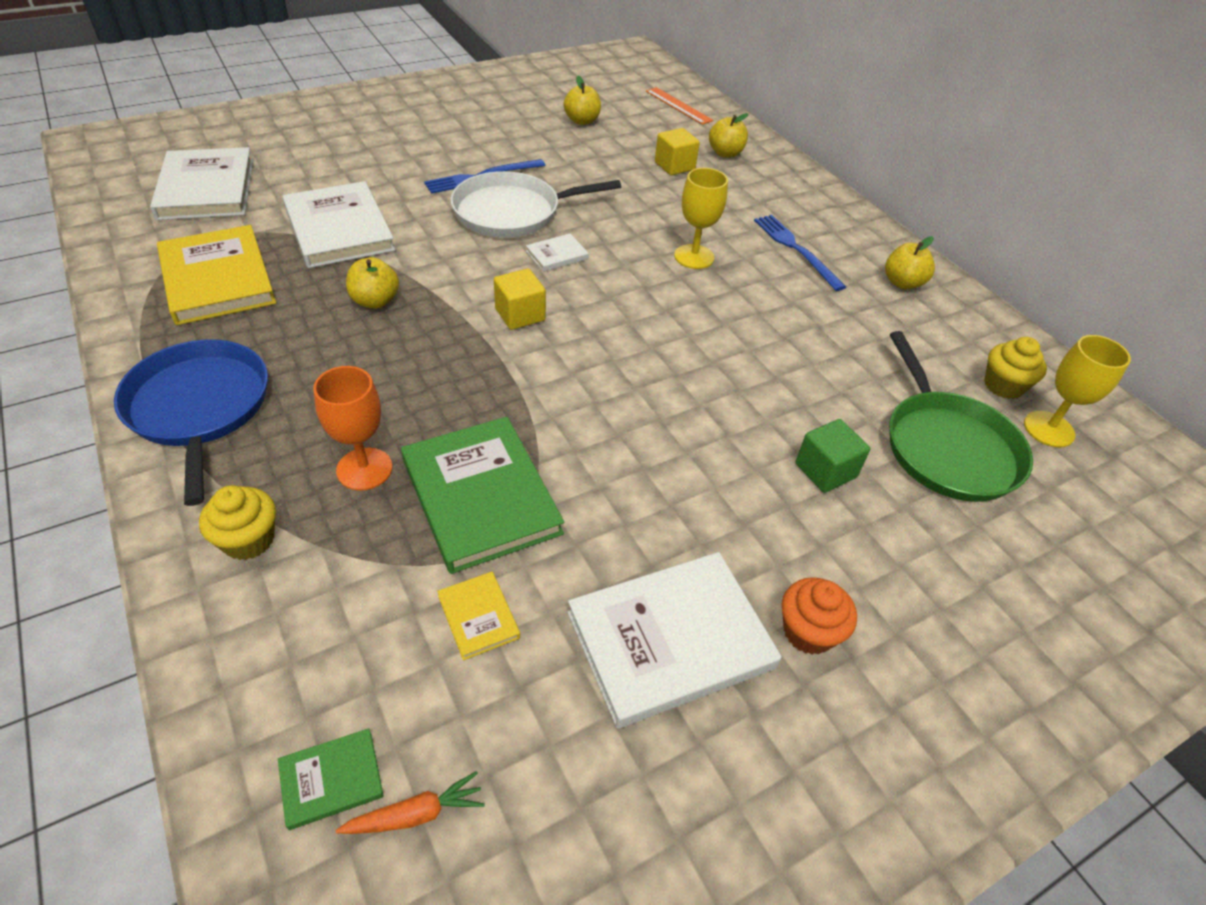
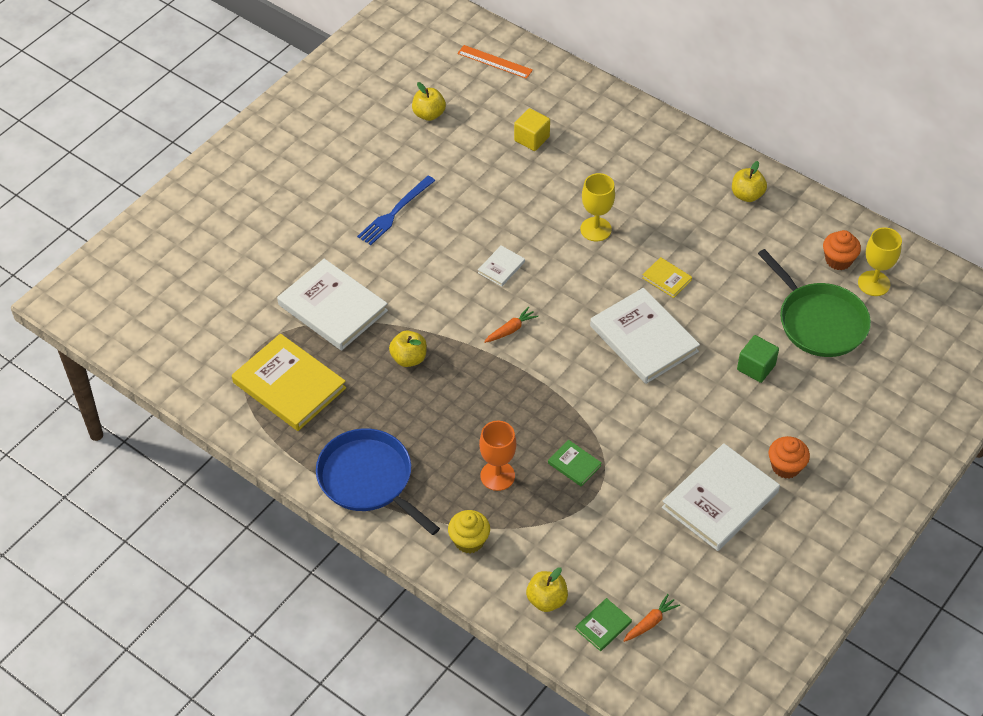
camera: 20 degrees left, 5 degrees up
white book [150,147,253,220] -> white book moved to [590,288,700,384]
green book [401,417,564,574] -> green book [548,440,602,486], size x0.45
yellow book [437,572,520,660] -> yellow book moved to [642,257,692,298]
white pan [451,171,621,238] -> none
yellow cube [494,268,546,330] -> orange carrot [484,307,538,343]
yellow apple [709,113,749,158] -> yellow apple moved to [526,567,568,612]
blue fork [754,215,846,291] -> none
yellow cupcake [984,337,1047,399] -> orange cupcake [823,230,861,270]

